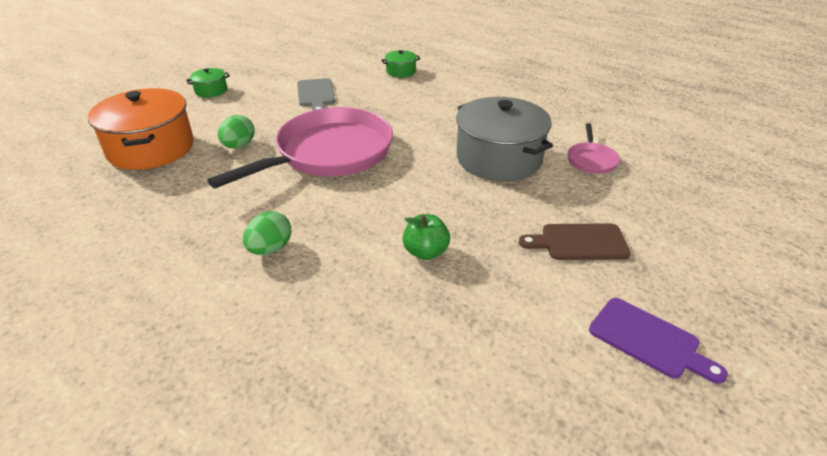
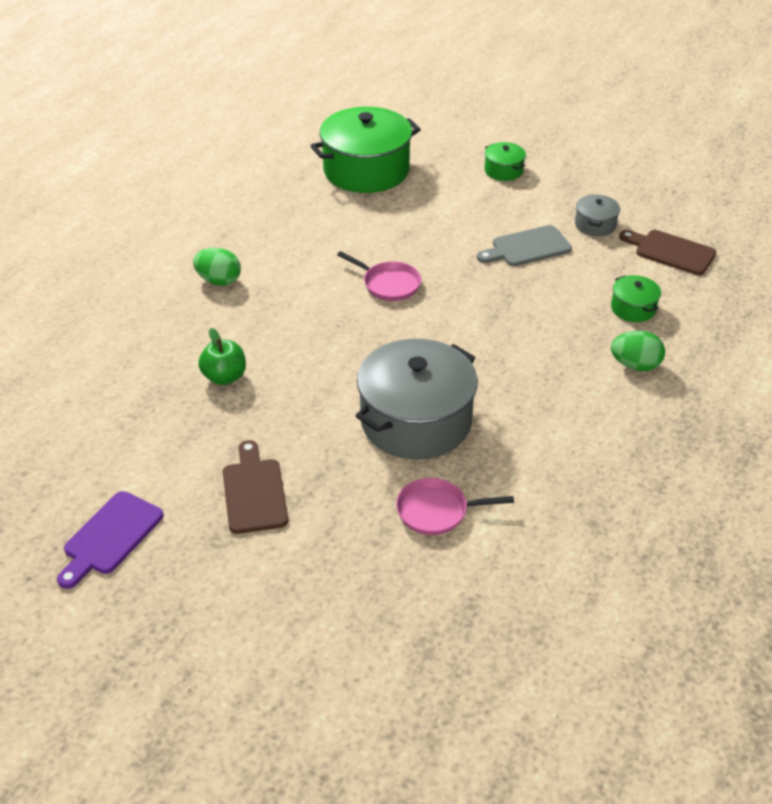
camera: 80 degrees right, 5 degrees up
orange pot [88,88,194,170] -> green pot [311,107,421,193]
pink pan [207,107,393,188] -> pink pan [337,251,421,301], size x0.43
green egg [218,115,255,148] -> green egg moved to [611,331,665,371]
none -> grey pot [575,195,620,237]
none -> brown cutting board [619,230,716,275]

